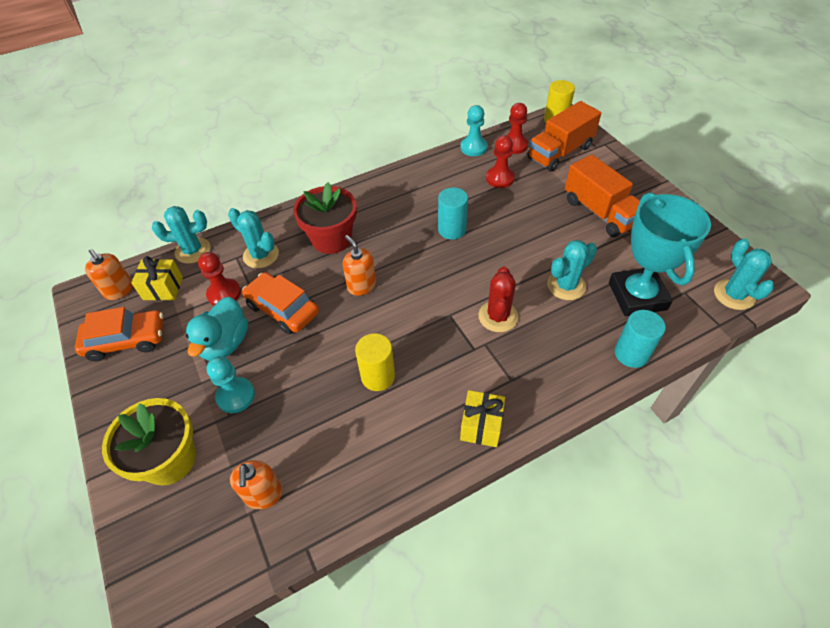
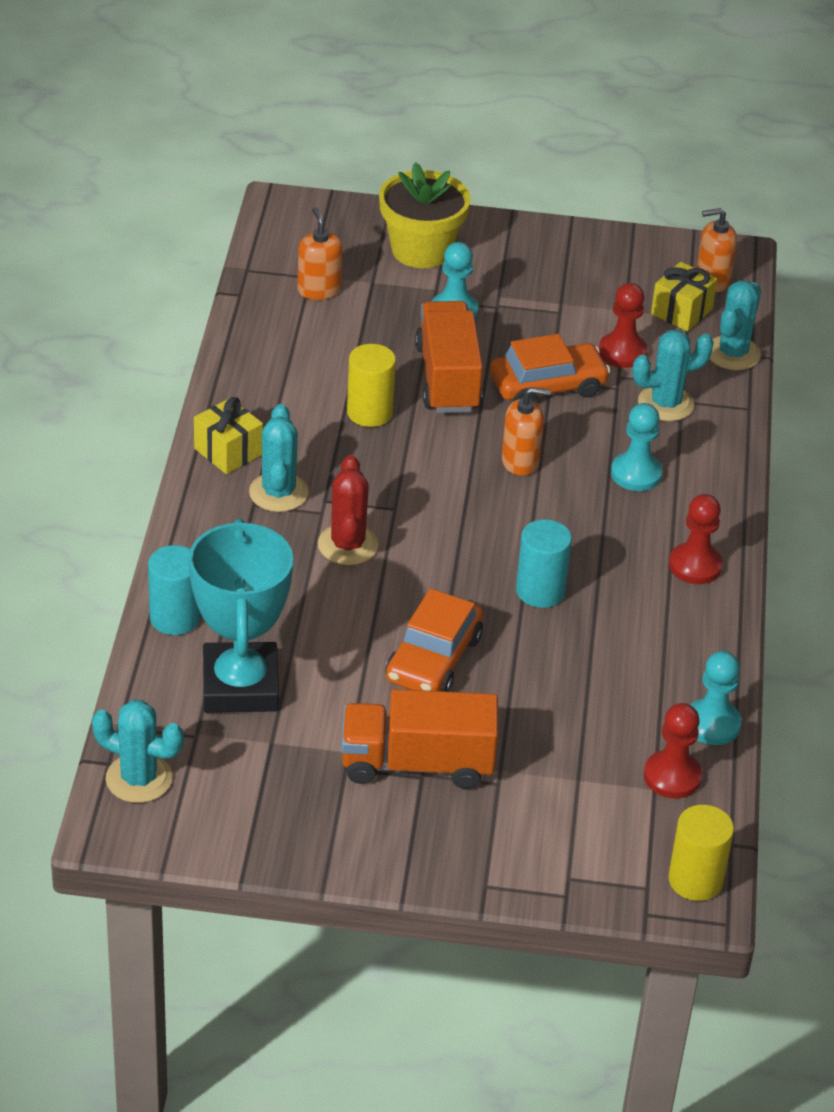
camera: 120 degrees right, 10 degrees down
orange car [75,307,164,362] -> orange car moved to [386,589,483,692]
turquoise duck [186,297,248,361] -> none
orange soap dispenser [230,460,283,509] -> orange soap dispenser turned 45 degrees clockwise [298,207,343,300]
red flower pot [293,182,357,254] -> turquoise pawn [611,403,663,491]
red cactus [478,266,518,332] -> red cactus turned 45 degrees clockwise [318,455,378,565]
red pawn [486,135,515,188] -> red pawn moved to [669,494,723,584]
orange truck [527,101,601,172] -> orange truck moved to [415,301,483,413]
turquoise cactus [547,240,597,300] -> turquoise cactus moved to [249,404,309,512]
turquoise trophy [609,192,711,316] -> turquoise trophy turned 60 degrees clockwise [188,519,293,713]

